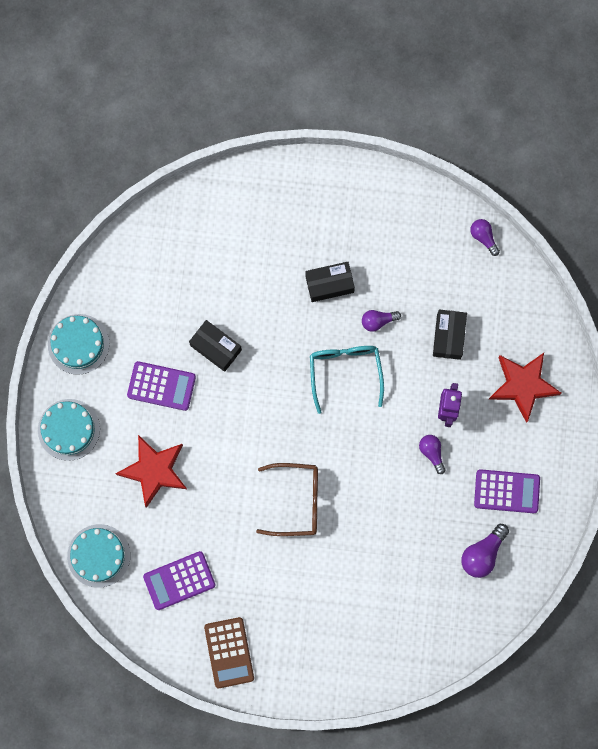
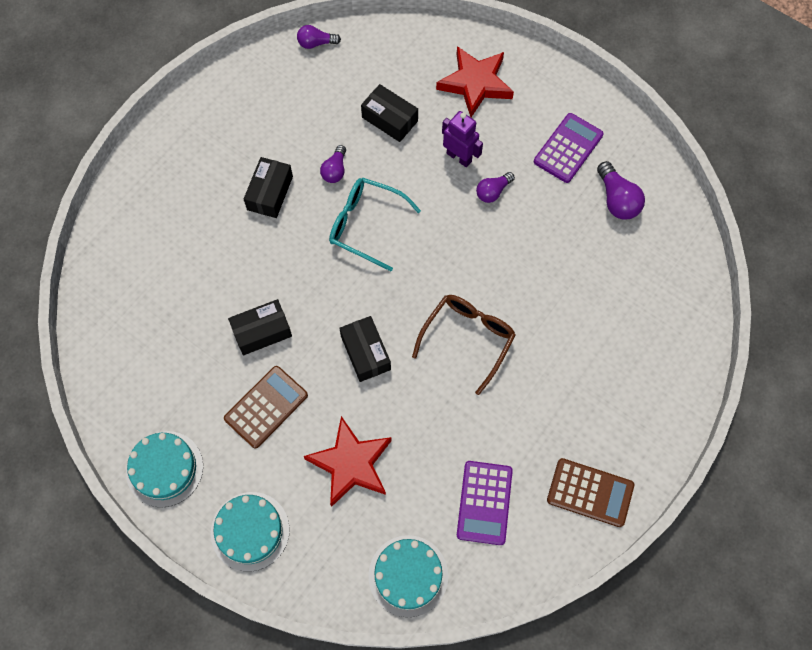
camera: 60 degrees left, 10 degrees down
purple calculator [127,361,196,411] -> brown calculator [224,366,308,449]
purple light bulb [419,435,446,474] -> purple light bulb turned 45 degrees counterclockwise [476,172,515,203]
none -> black box [339,316,391,382]

